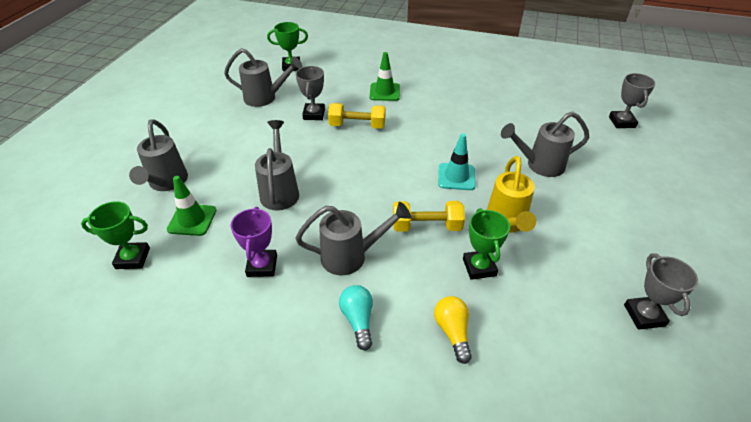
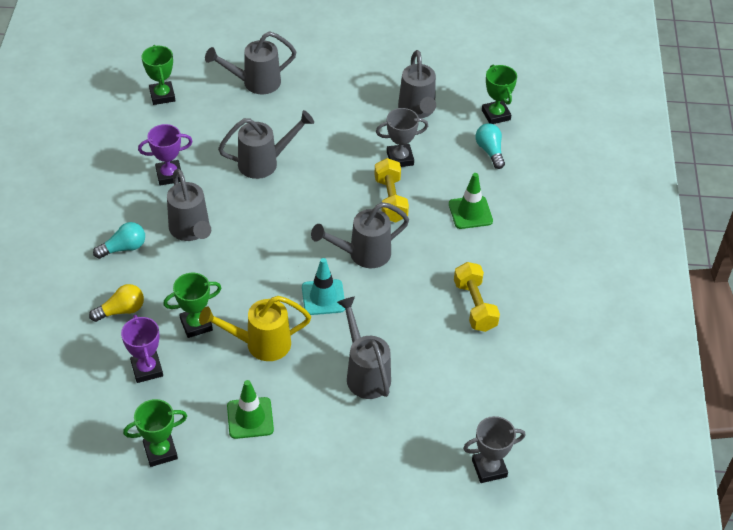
camera: 75 degrees right, 5 degrees up
green traffic cone [167,176,216,236] -> green traffic cone moved to [227,380,274,439]
yellow dumbbell [393,201,465,232] -> yellow dumbbell moved to [454,262,500,332]
grey trophy [624,253,698,330] -> green trophy [123,399,187,467]
none -> purple trophy [121,315,163,383]
none -> grey watering can [311,202,409,268]
none -> turquoise light bulb [475,123,505,169]

